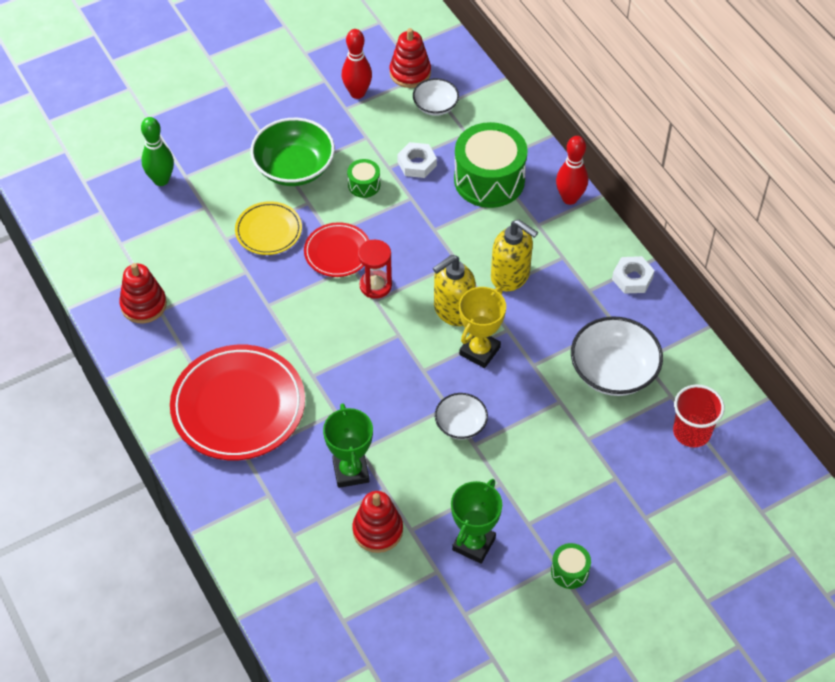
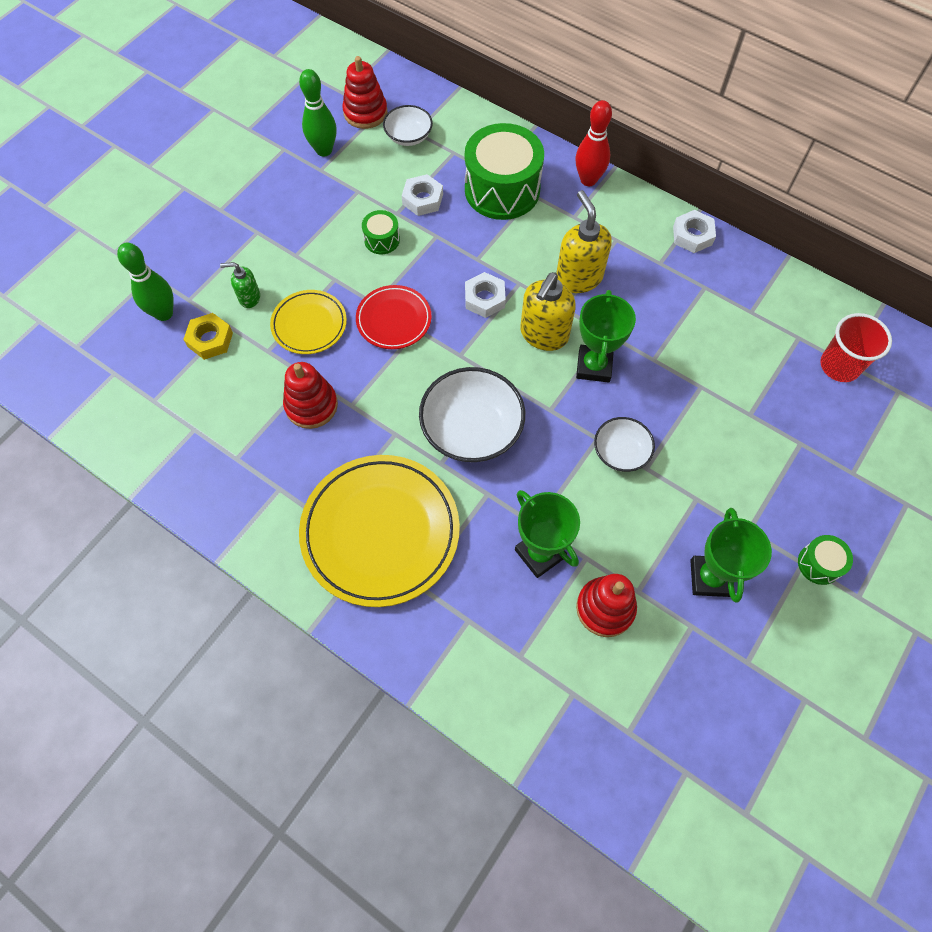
camera: 25 degrees left, 10 degrees up
red stacking toy [119,263,167,323] -> red stacking toy moved to [283,362,338,429]
red plate [170,345,305,460] -> yellow plate [299,455,460,607]
green bowl [250,118,335,186] -> none
red bowling pin [342,29,372,99] -> green bowling pin [299,69,337,157]
red hourglass [358,240,392,299] -> none
yellow trophy [459,287,506,368] -> green trophy [576,290,636,383]
yellow soap dispenser [491,220,538,292] -> yellow soap dispenser turned 120 degrees counterclockwise [556,190,612,293]
white bowl [571,316,663,396] -> white bowl moved to [419,367,525,462]
none -> yellow nut [183,313,233,360]
none -> green soap dispenser [220,262,260,308]
none -> white nut [465,272,506,318]

